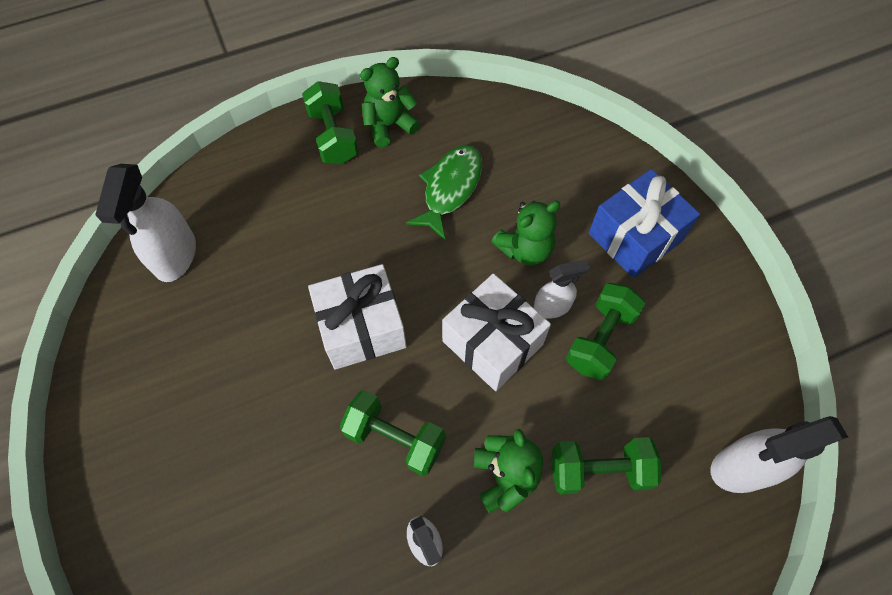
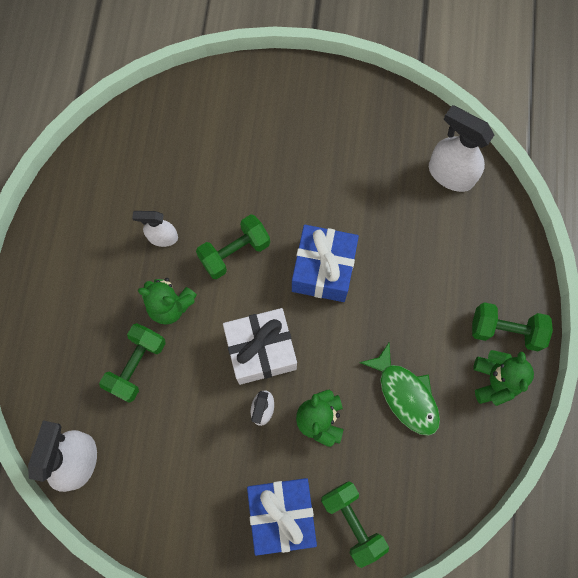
camera: 120 degrees right, 10 degrees up
white gift [308,264,407,369] -> blue gift [292,225,359,302]
green dumbbell [566,283,646,380] -> green dumbbell moved to [321,481,389,568]

